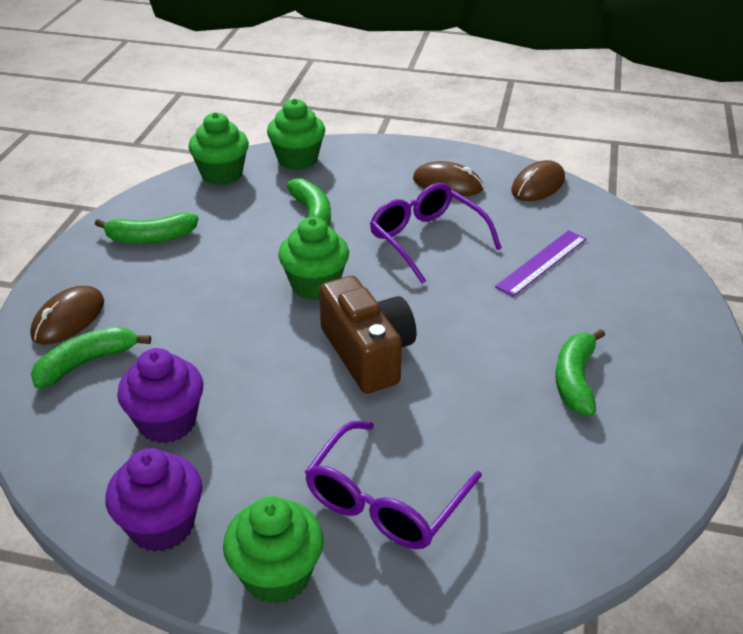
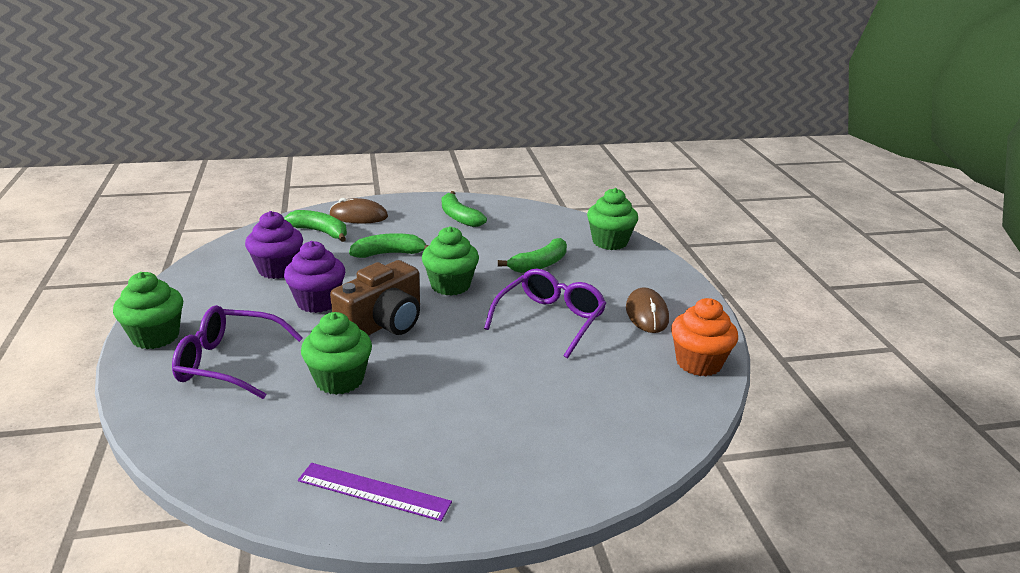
camera: 65 degrees right, 10 degrees down
purple cupcake [105,448,202,552] -> purple cupcake moved to [284,241,345,313]
green cupcake [188,112,249,185] -> green cupcake moved to [301,312,372,395]
purple ruler [495,230,586,297] -> purple ruler moved to [298,463,452,521]
brown mouse [511,160,565,201] -> orange cupcake [671,298,738,376]
green banana [555,329,605,416] -> green banana moved to [349,233,429,258]

